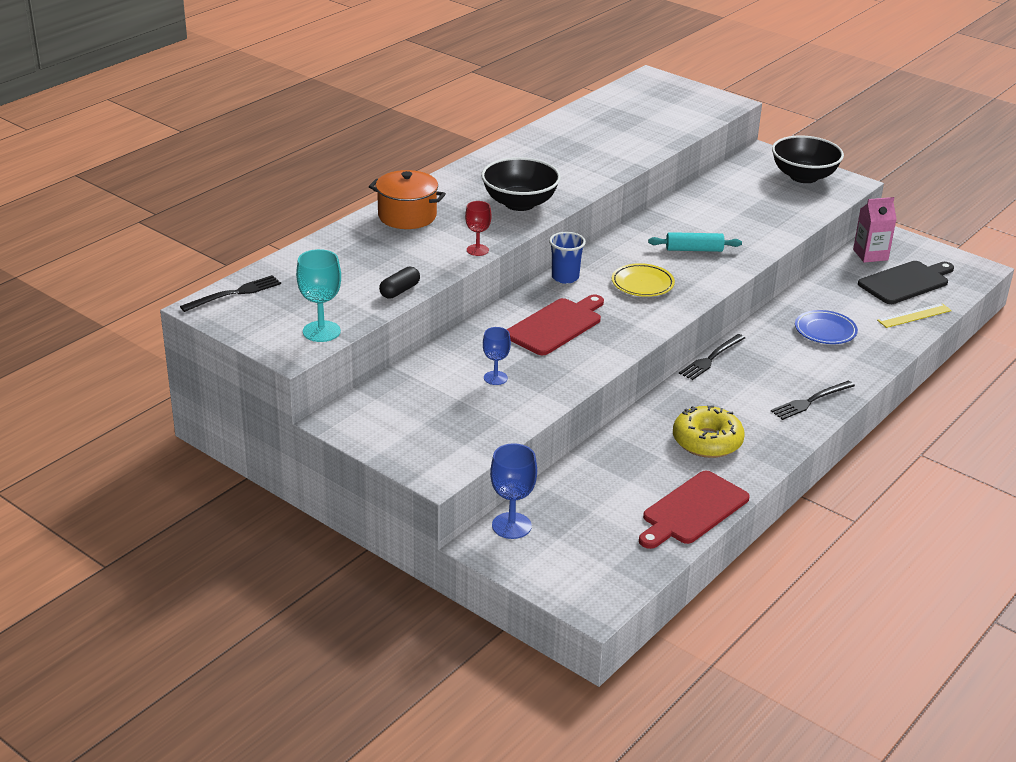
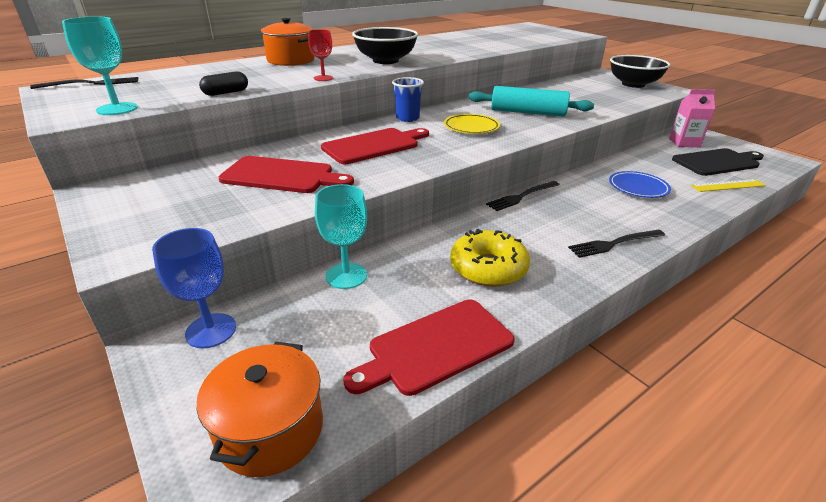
camera: 15 degrees right, 0 degrees up
blue goblet [483,327,511,385] -> red cutting board [218,156,354,193]
turquoise rolling pin [648,232,742,252] -> turquoise rolling pin [469,86,594,117], size x1.53
none -> orange pot [197,342,323,477]
none -> turquoise goblet [315,184,367,289]

